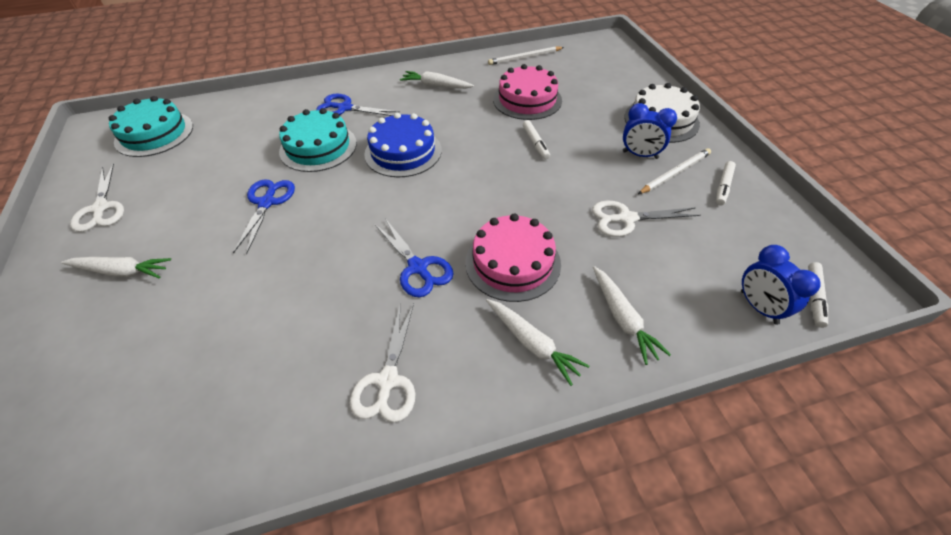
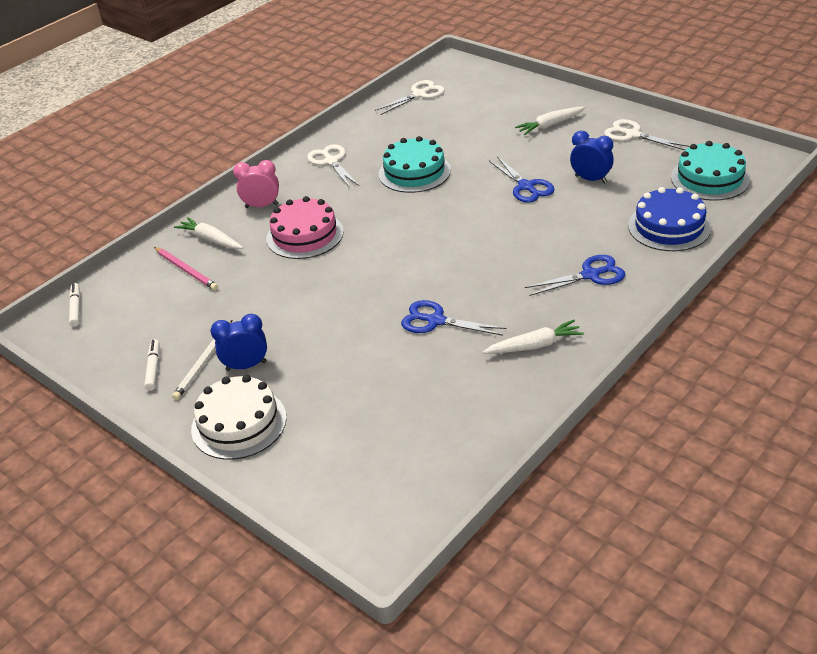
camera: 150 degrees right, 10 degrees down
turquoise cake [279,108,357,172] -> turquoise cake moved to [379,136,451,193]
blue cake [364,112,442,177] -> blue cake moved to [628,187,711,251]
blue scissors [375,218,454,297] -> blue scissors moved to [401,300,507,336]
white carrot [486,299,589,386] -> pink clock [233,160,279,208]
white pencil [488,46,564,65] -> none
pink cake [493,64,562,120] -> none
white marker [523,120,550,159] -> none
white scissors [592,201,701,237] -> white scissors moved to [375,80,445,115]
blue clock [741,245,821,325] -> blue clock moved to [570,131,614,184]
none -> pink pencil [154,247,218,290]

